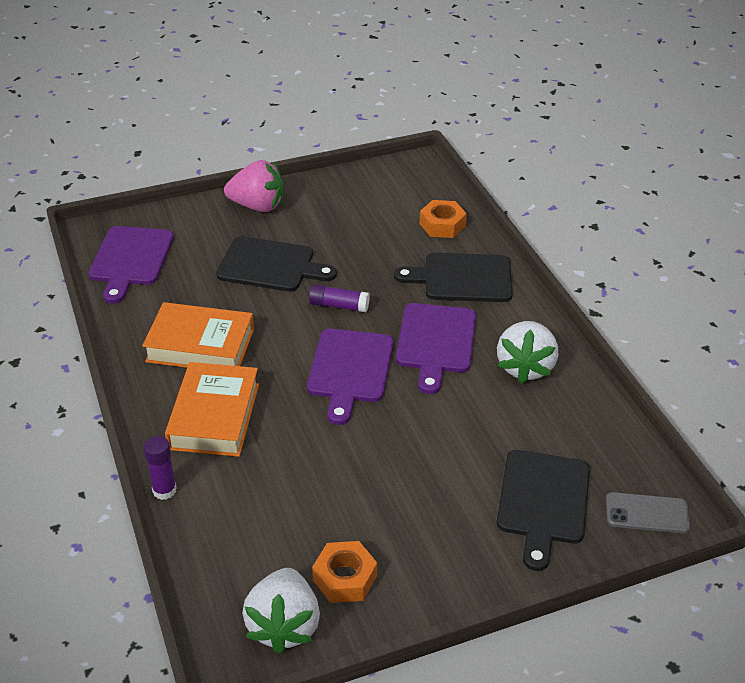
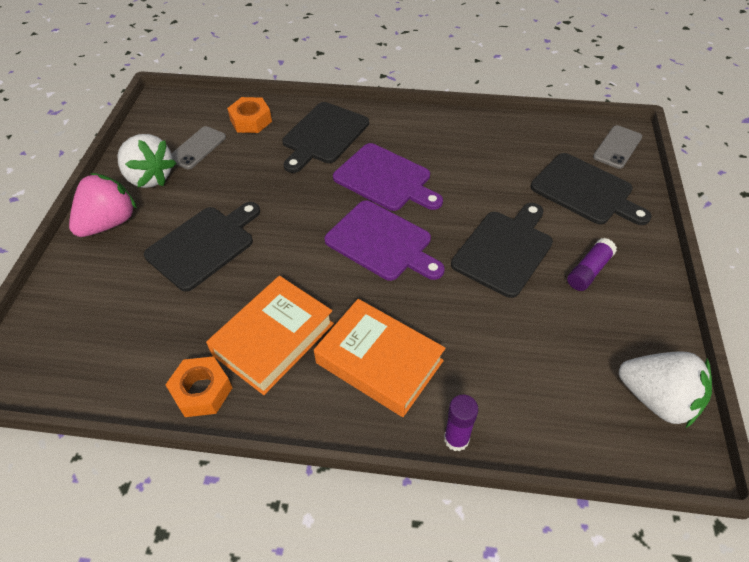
camera: 60 degrees left, 10 degrees up
purple cutting board [88,226,174,304] -> none
purple glue stick [309,284,370,312] -> purple glue stick moved to [567,238,617,291]
orange nut [312,541,377,603] -> orange nut moved to [165,356,232,417]
white strawberry [497,321,558,384] -> white strawberry moved to [117,134,176,188]
none -> grey phone [171,126,226,169]
none -> black cutting board [451,203,553,298]

